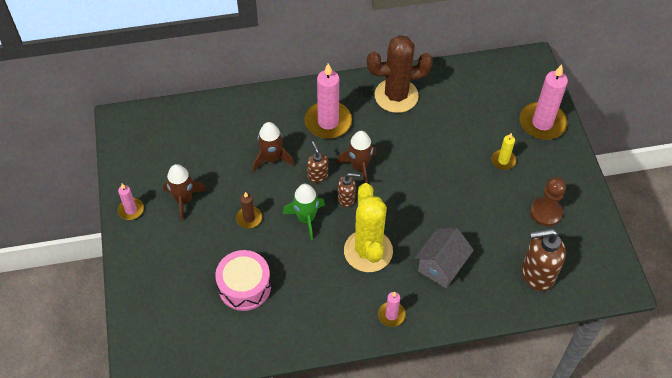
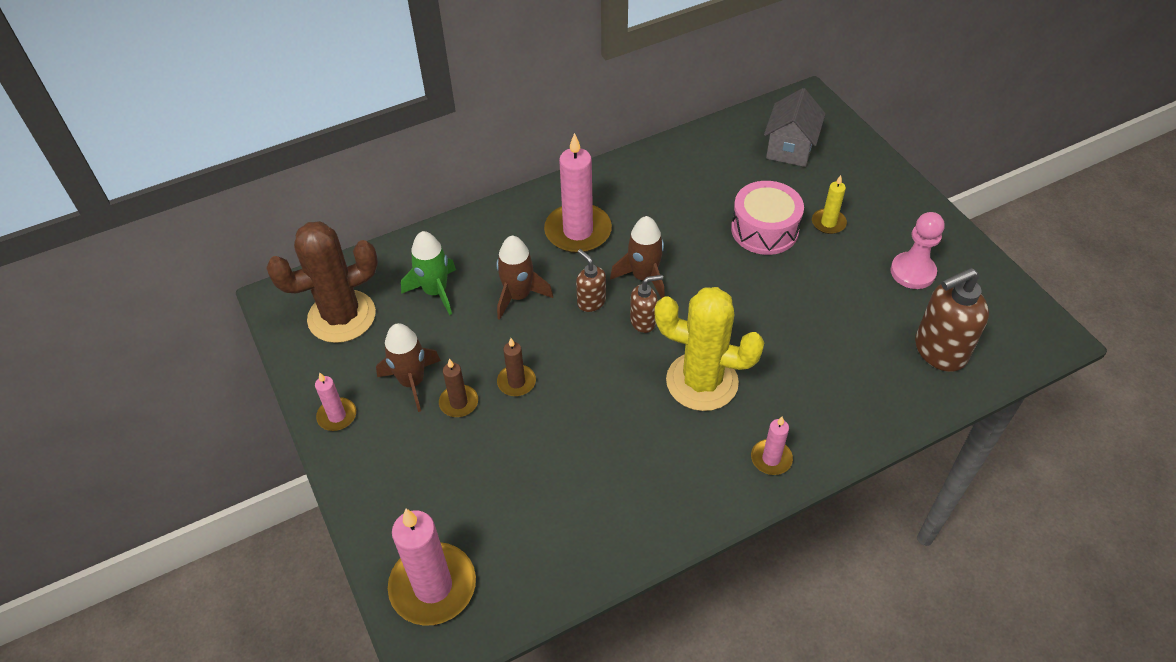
camera: 15 degrees left, 5 degrees down
pink drum [215,250,271,311] -> pink drum moved to [731,181,804,255]
green rocket [283,184,325,240] -> green rocket moved to [401,231,456,315]
yellow cactus [344,183,393,272] -> yellow cactus turned 45 degrees counterclockwise [654,287,765,411]
brown cactus [367,35,433,113] -> brown cactus moved to [266,221,378,343]
grey house [415,228,474,288] -> grey house moved to [764,88,826,167]
pink candle [520,64,568,140] -> pink candle moved to [388,509,476,626]
brown pawn [530,177,566,226] -> pink pawn [890,212,945,289]
none -> brown candle [439,359,478,417]

